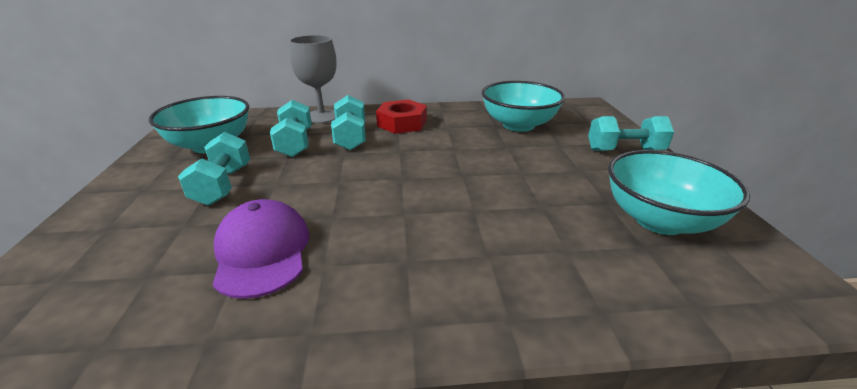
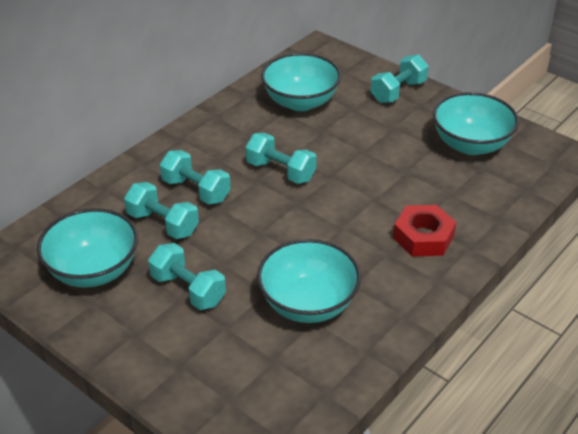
camera: 45 degrees left, 10 degrees up
purple cap [213,199,309,299] -> turquoise bowl [257,239,361,323]
grey goblet [289,35,337,124] -> none
red nut [376,99,427,134] -> red nut moved to [393,205,456,257]
none -> turquoise dumbbell [245,133,317,184]

